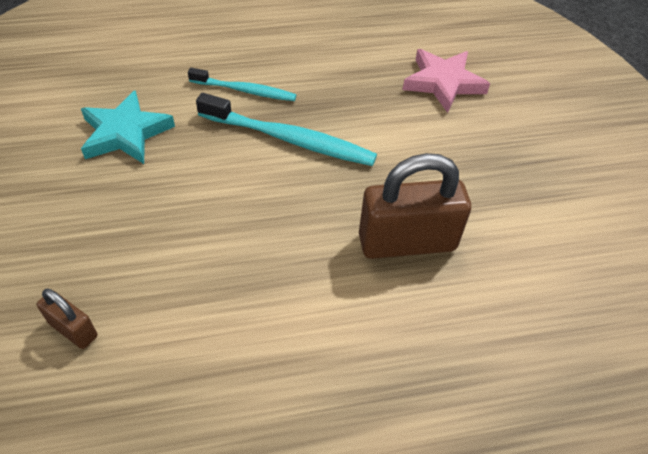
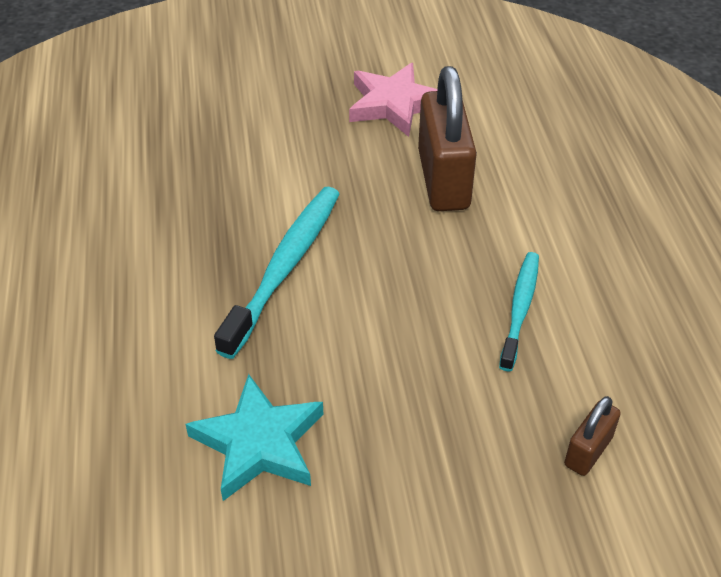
camera: 85 degrees left, 5 degrees down
turquoise toothbrush [188,68,296,101] -> turquoise toothbrush moved to [499,252,539,372]
pink star [402,49,490,113] -> pink star moved to [349,63,437,137]

